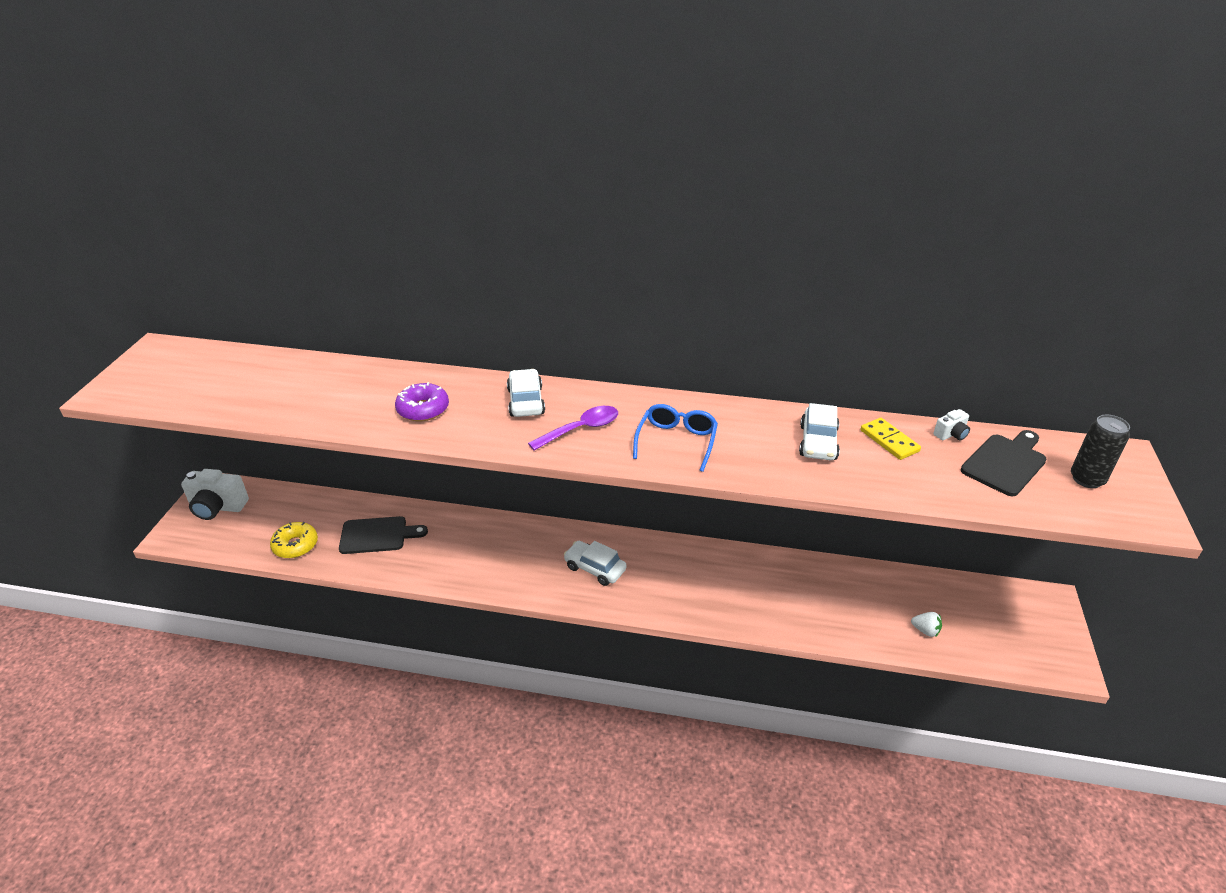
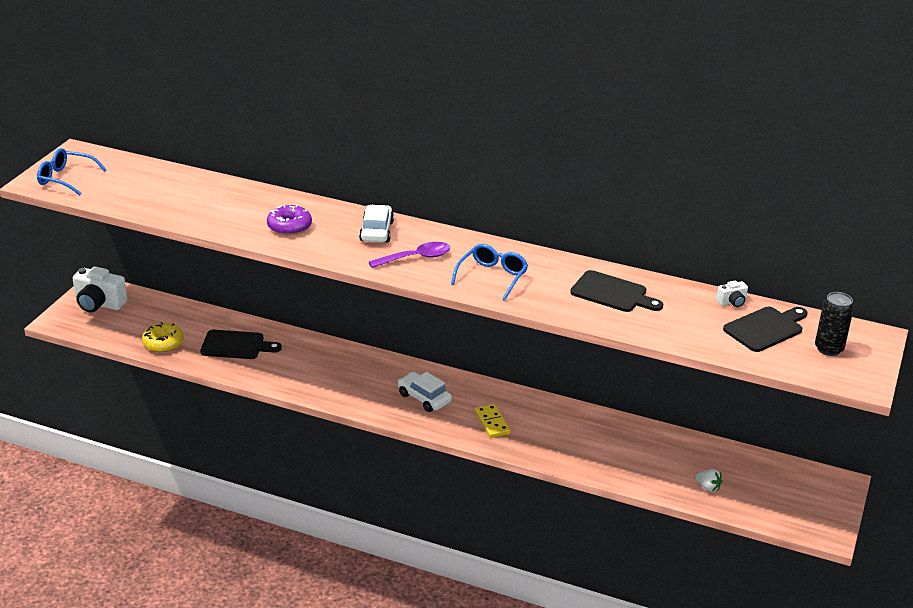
camera: 10 degrees right, 5 degrees down
white car [799,403,840,460] -> black cutting board [570,270,663,312]
yellow domino [861,418,921,460] -> yellow domino moved to [475,404,511,438]
none -> blue glasses [37,148,107,195]

